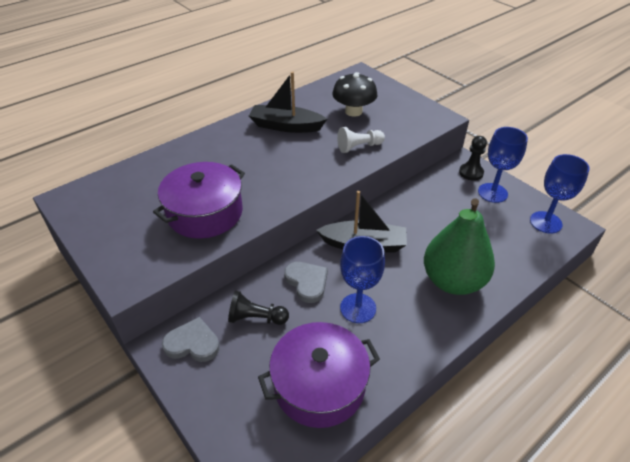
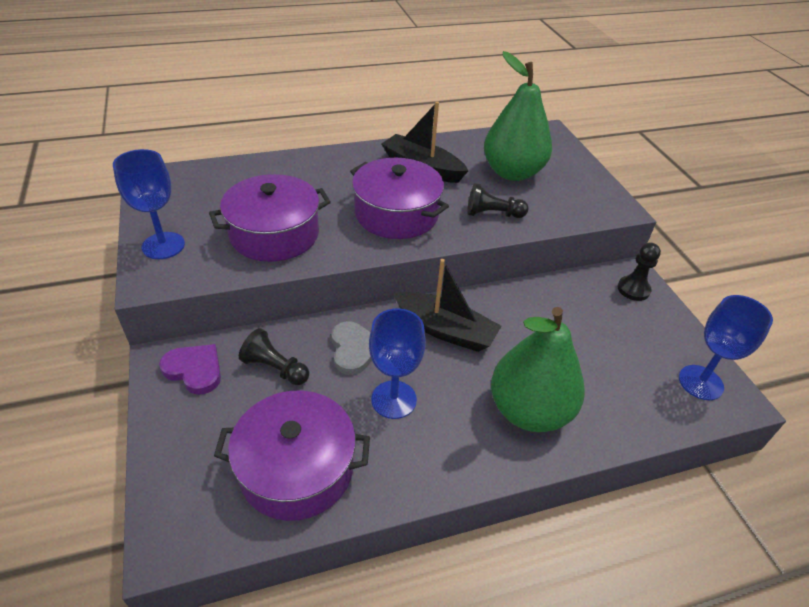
camera: 20 degrees right, 0 degrees up
grey heart [162,317,220,362] -> purple heart [159,344,221,394]
black mushroom [332,72,377,117] -> green pear [484,51,552,181]
white pawn [337,127,385,153] -> black pawn [467,183,529,218]
blue goblet [478,127,528,203] -> blue goblet moved to [113,149,185,259]
none -> purple pot [350,158,449,239]

